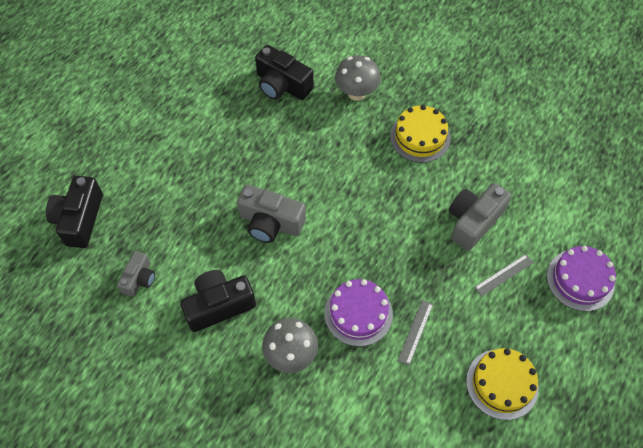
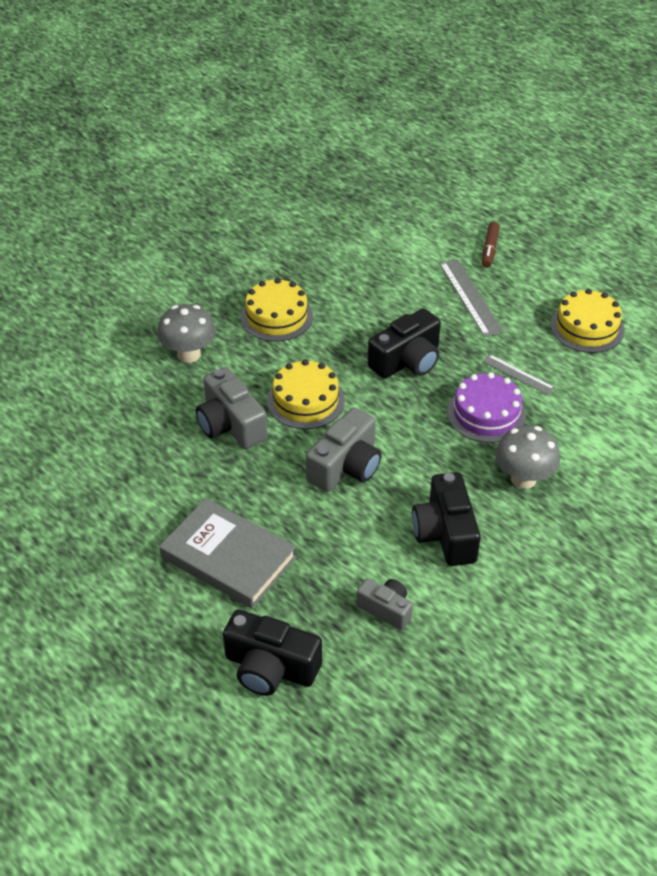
camera: 75 degrees left, 15 degrees down
black camera [255,45,314,100] -> black camera moved to [368,308,441,379]
grey camera [449,183,512,251] -> grey camera moved to [196,367,268,449]
grey ruler [474,254,534,297] -> grey ruler [439,259,504,337], size x1.63
purple cake [547,246,616,311] -> brown marker [482,222,500,268]
none -> grey book [159,498,297,609]
none -> yellow cake [267,359,345,429]

